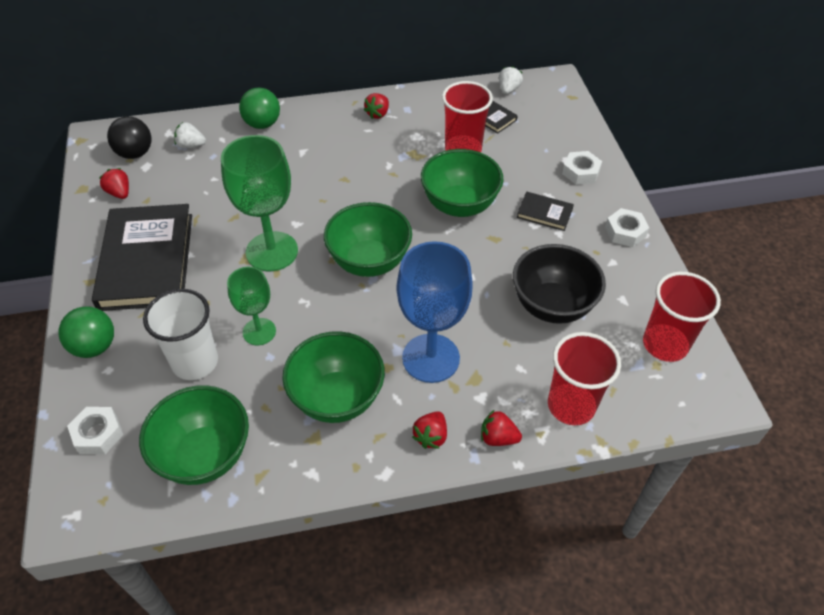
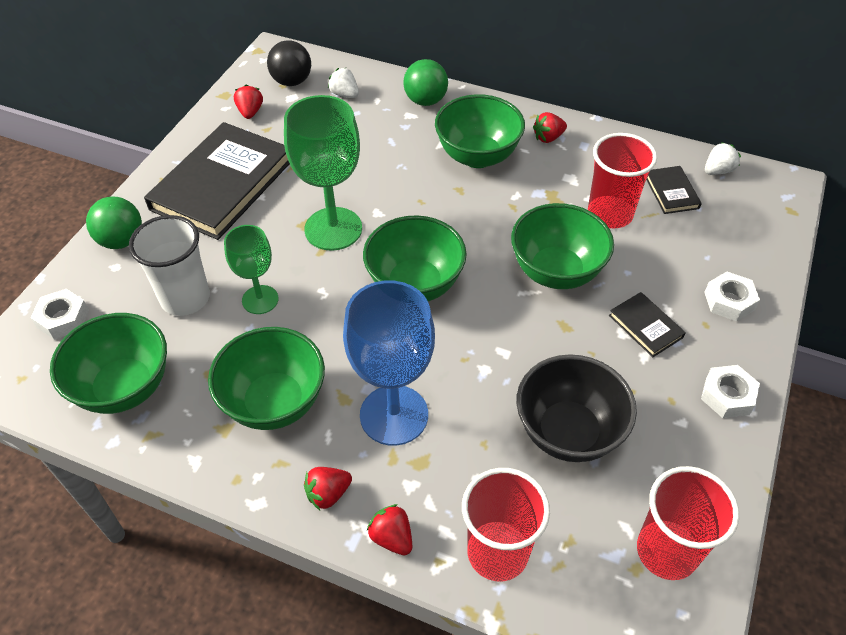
camera: 35 degrees right, 0 degrees up
none -> green bowl [435,94,525,168]

